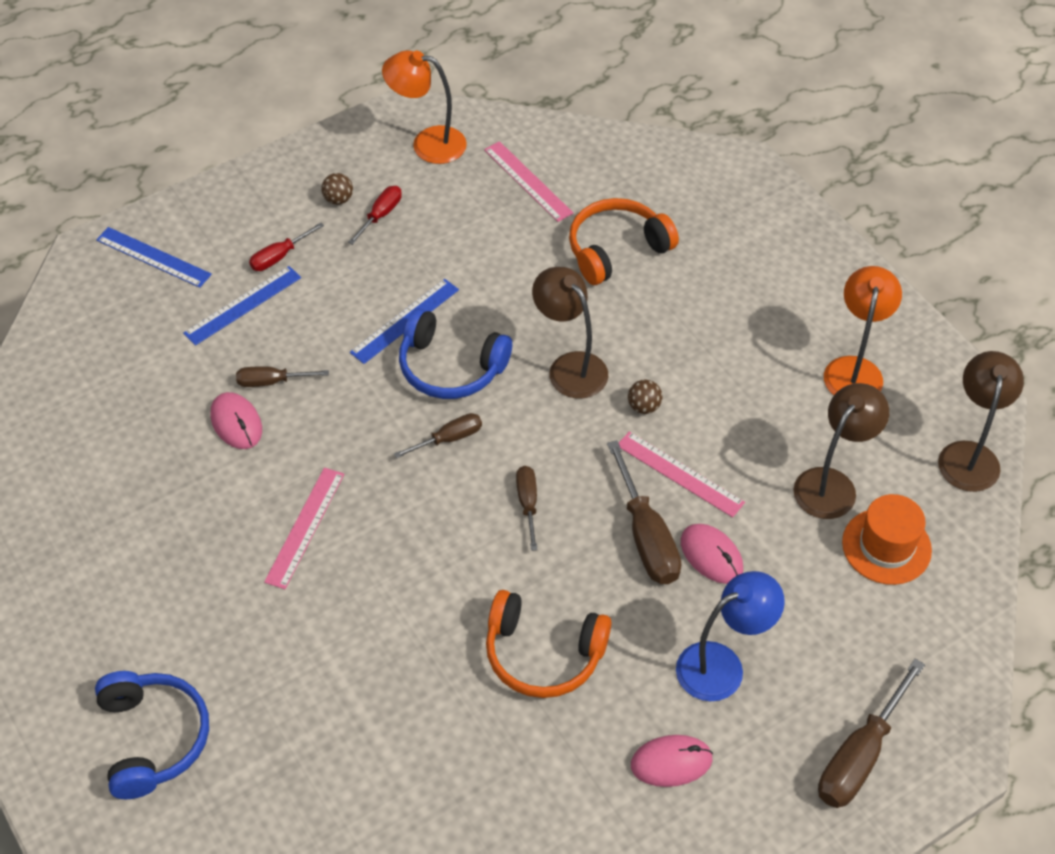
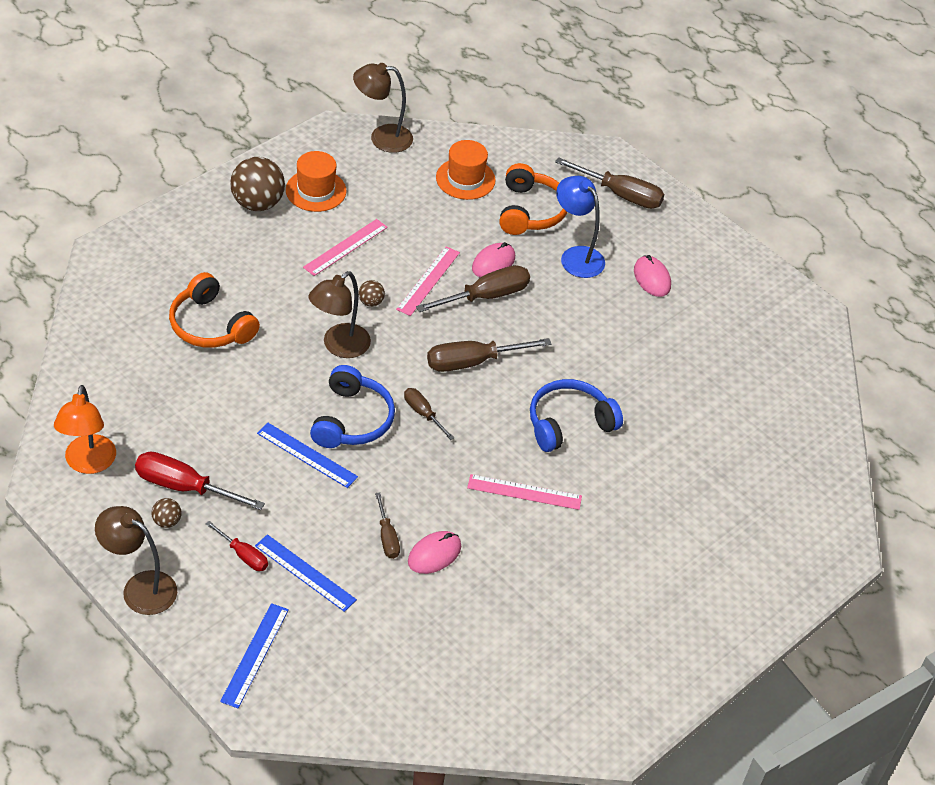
camera: 105 degrees left, 5 degrees down
blue headphones [95,671,209,799] -> blue headphones moved to [530,379,623,452]
red screwdriver [348,186,402,245] -> red screwdriver [135,452,265,510], size x1.75
pink ruler [484,141,573,222] -> pink ruler moved to [303,219,388,276]
orange headphones [486,590,611,698] -> orange headphones moved to [499,163,567,235]
brown screwdriver [516,466,538,551] -> brown screwdriver [427,338,552,372], size x1.75
brown lamp [793,383,889,519] -> brown lamp moved to [95,506,177,615]
orange lamp [824,266,902,395] -> orange hat [286,151,347,212]
none -> brown ball [230,157,285,211]

